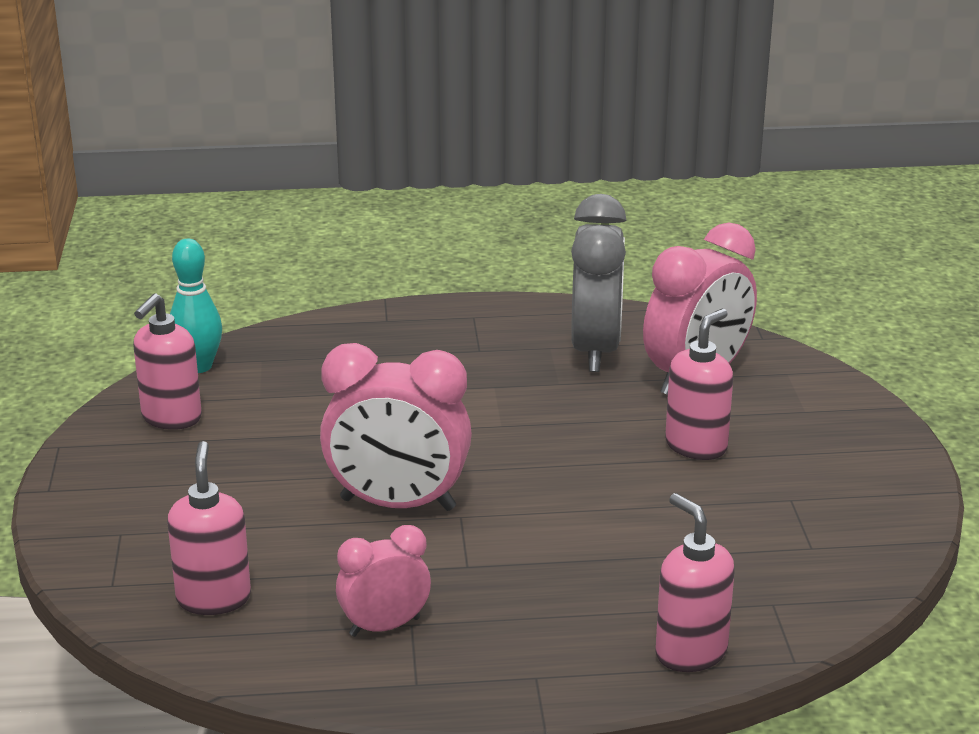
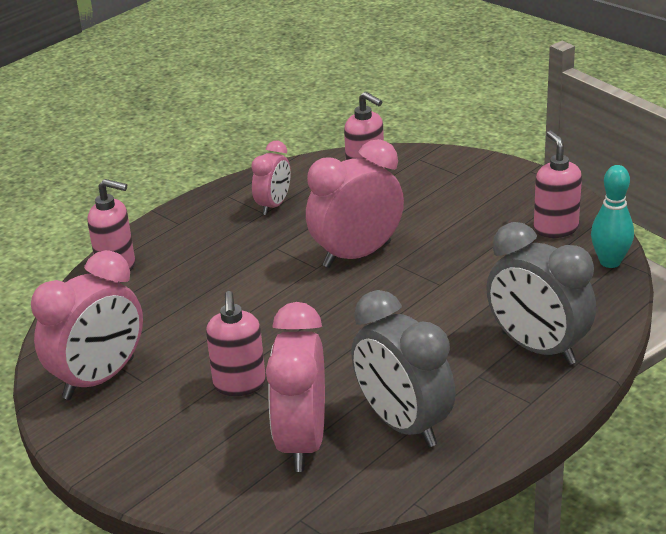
camera: 140 degrees right, 5 degrees up
none -> pink clock [31,250,143,400]
none -> grey clock [486,222,596,365]

